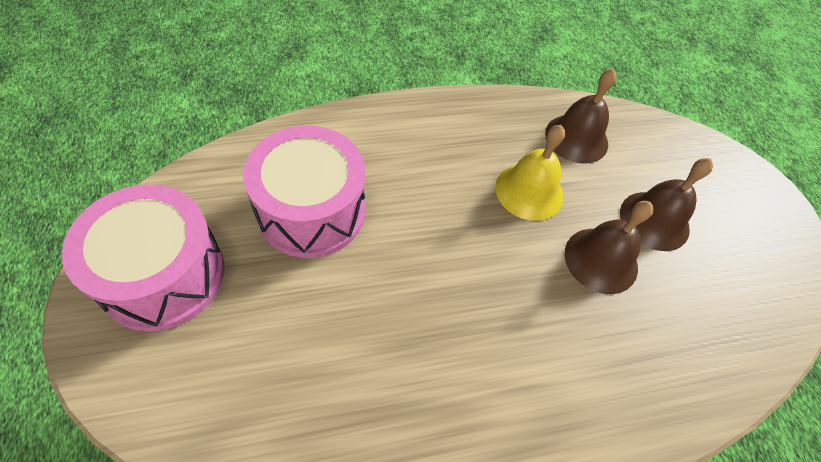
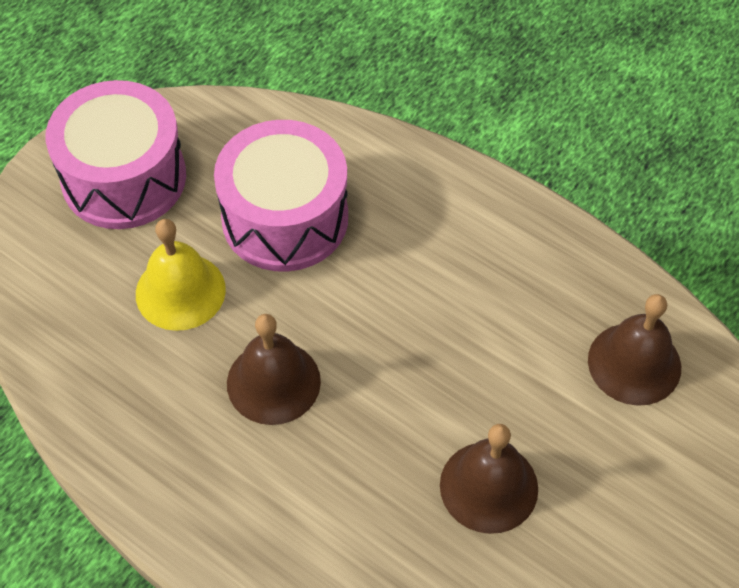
camera: 55 degrees right, 0 degrees up
yellow bell [495,125,565,221] -> yellow bell moved to [136,219,226,331]
brown bell [620,158,713,251] -> brown bell moved to [227,314,321,425]

